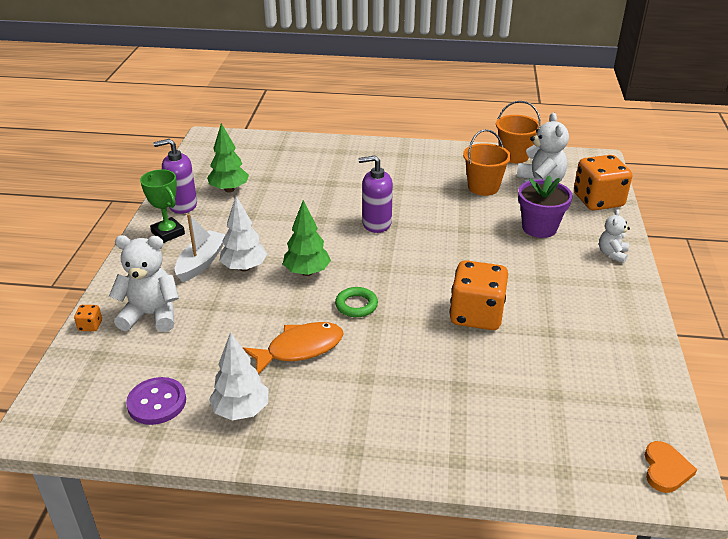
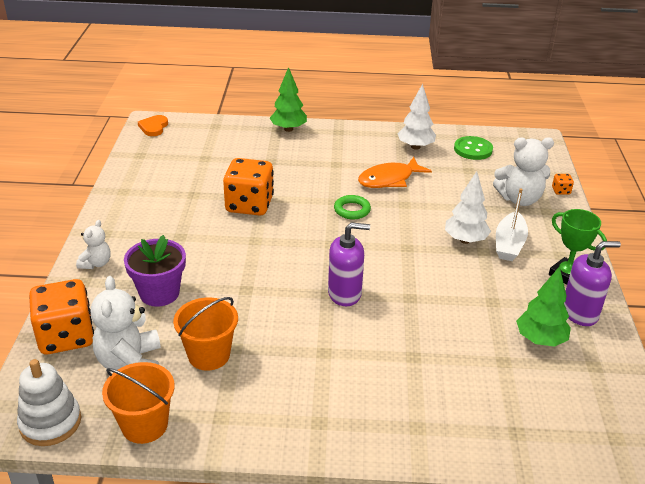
camera: 175 degrees right, 0 degrees up
purple button [126,377,186,425] -> green button [454,136,493,160]
green tree [283,200,331,276] -> green tree moved to [270,67,307,132]
none -> white stacking toy [17,359,81,446]

